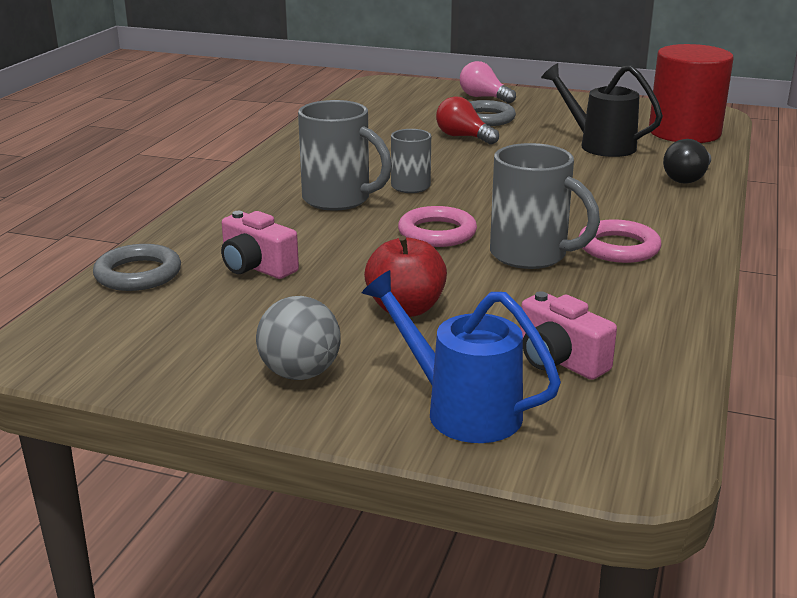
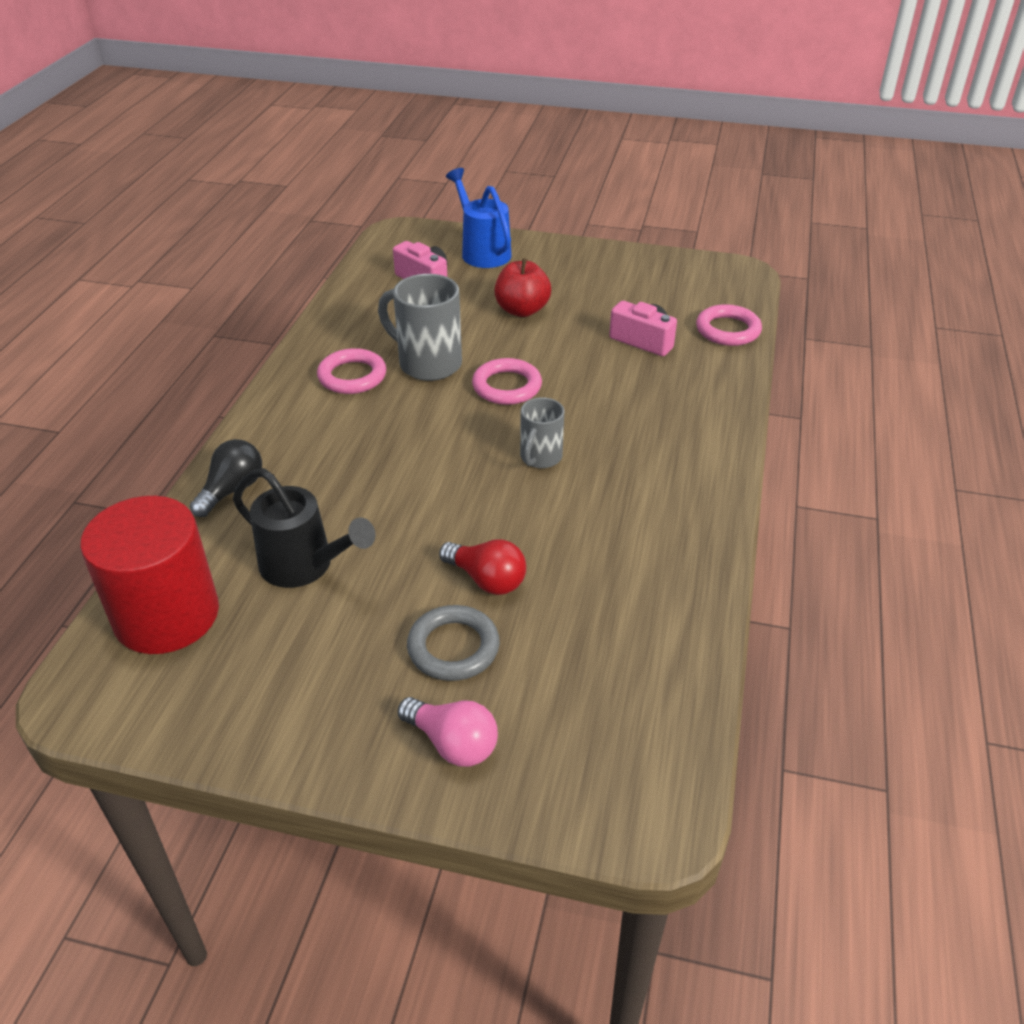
camera: 175 degrees right, 15 degrees up
grey ring [93,244,181,291] -> pink ring [696,304,762,346]
grey ball [256,296,341,380] -> none
grey mug [298,100,392,210] -> none
blue watering can [362,270,561,443] -> blue watering can turned 150 degrees counterclockwise [446,168,512,268]

